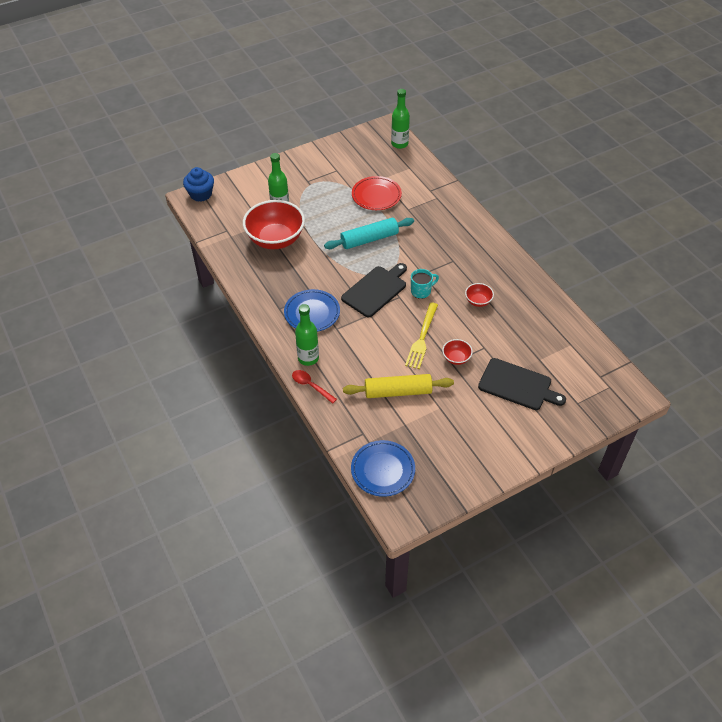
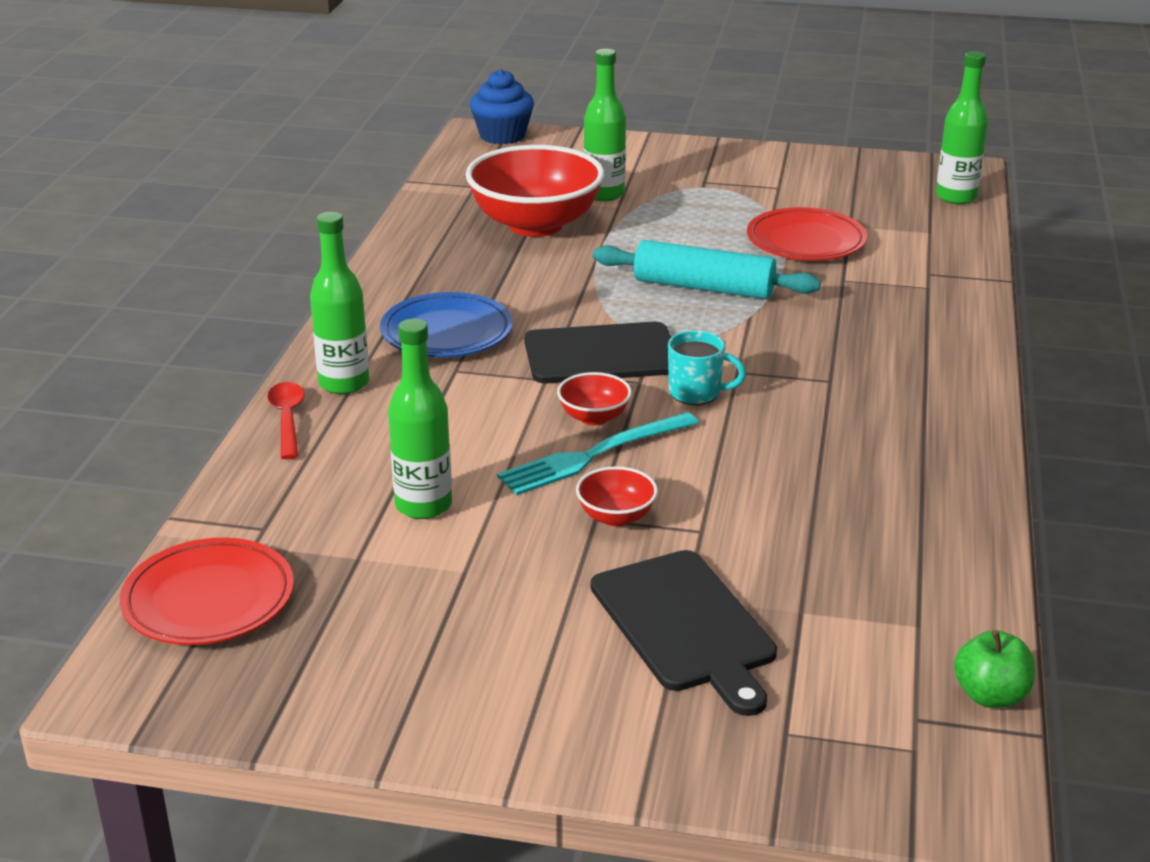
camera: 40 degrees right, 20 degrees down
yellow rolling pin [343,374,454,398] -> green bottle [388,319,452,519]
blue plate [351,440,415,497] -> red plate [120,537,294,645]
yellow fork [405,302,438,369] -> turquoise fork [497,412,699,495]
red bowl [465,283,494,307] -> red bowl moved to [557,372,632,425]
none -> green apple [954,630,1035,708]

